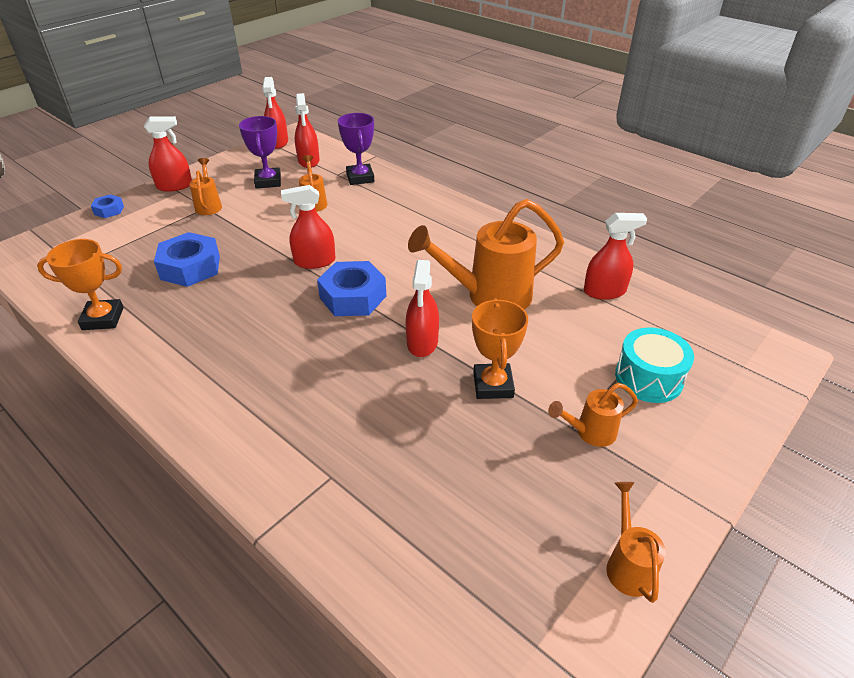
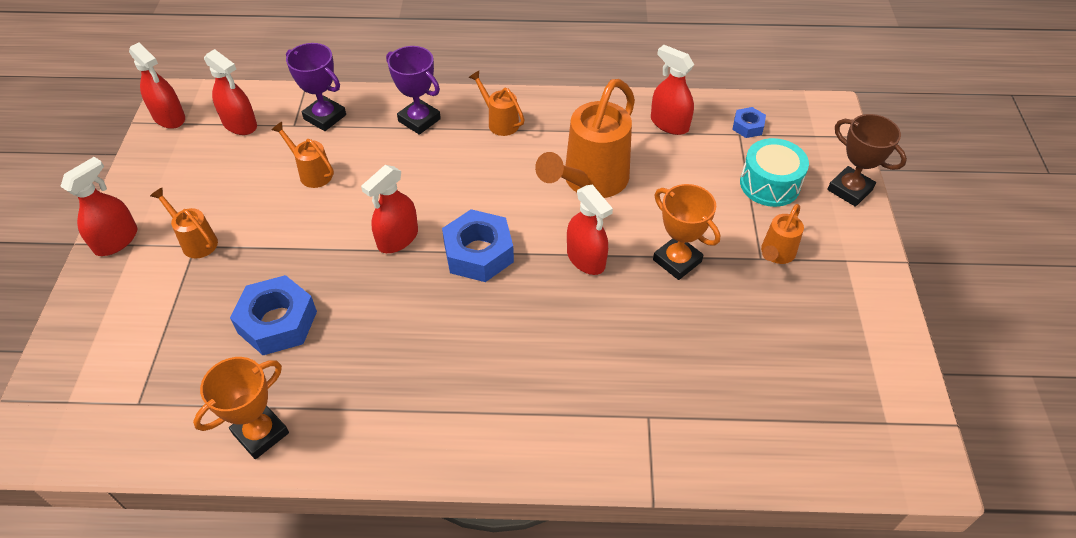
camera: 40 degrees left, 10 degrees up
blue nut [91,195,124,218] -> blue nut moved to [732,107,766,138]
purple trophy [239,116,281,189] -> purple trophy moved to [386,46,441,135]
red spray bottle [584,213,647,300] -> red spray bottle turned 90 degrees counterclockwise [651,45,694,135]
orange watering can [606,482,666,603] -> orange watering can moved to [469,71,525,136]
none -> brown trophy [828,114,907,207]

